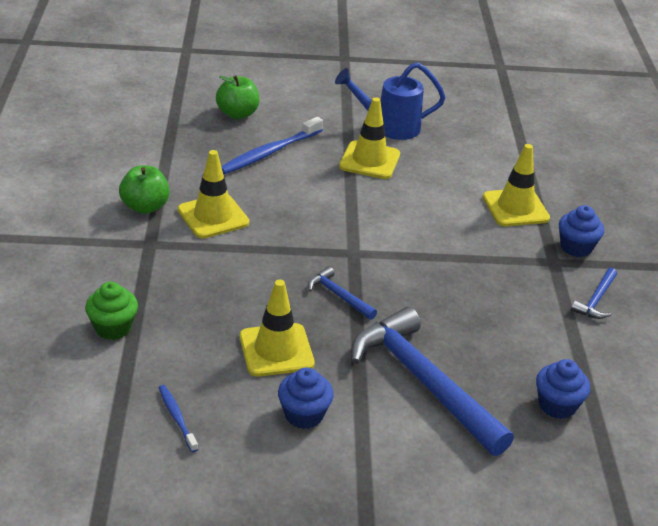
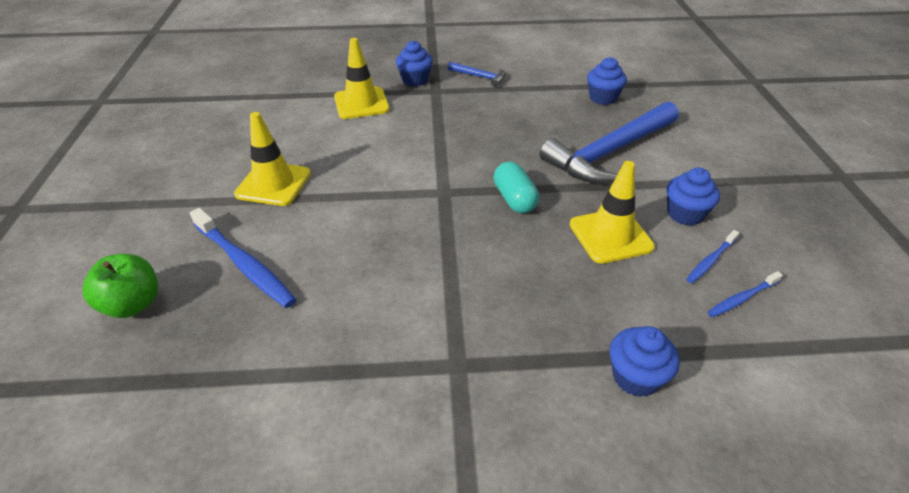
camera: 90 degrees left, 5 degrees up
green cupcake [85,282,138,340] -> blue cupcake [610,326,680,397]
green apple [119,165,170,214] -> none
yellow traffic cone [178,150,249,238] -> none
blue hammer [308,266,377,320] -> turquoise capsule [494,162,539,213]
blue watering can [335,62,446,140] -> none
none -> blue toothbrush [686,230,739,283]

